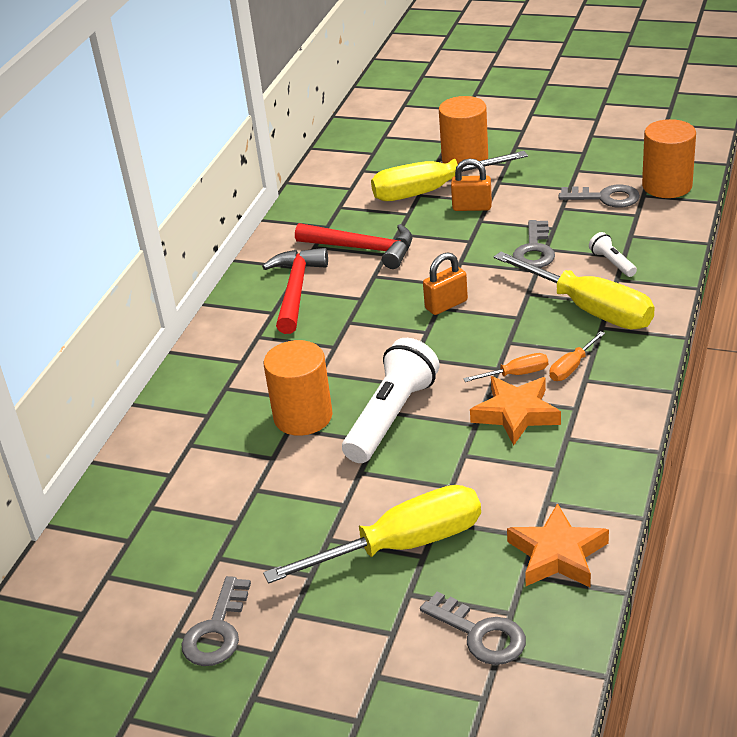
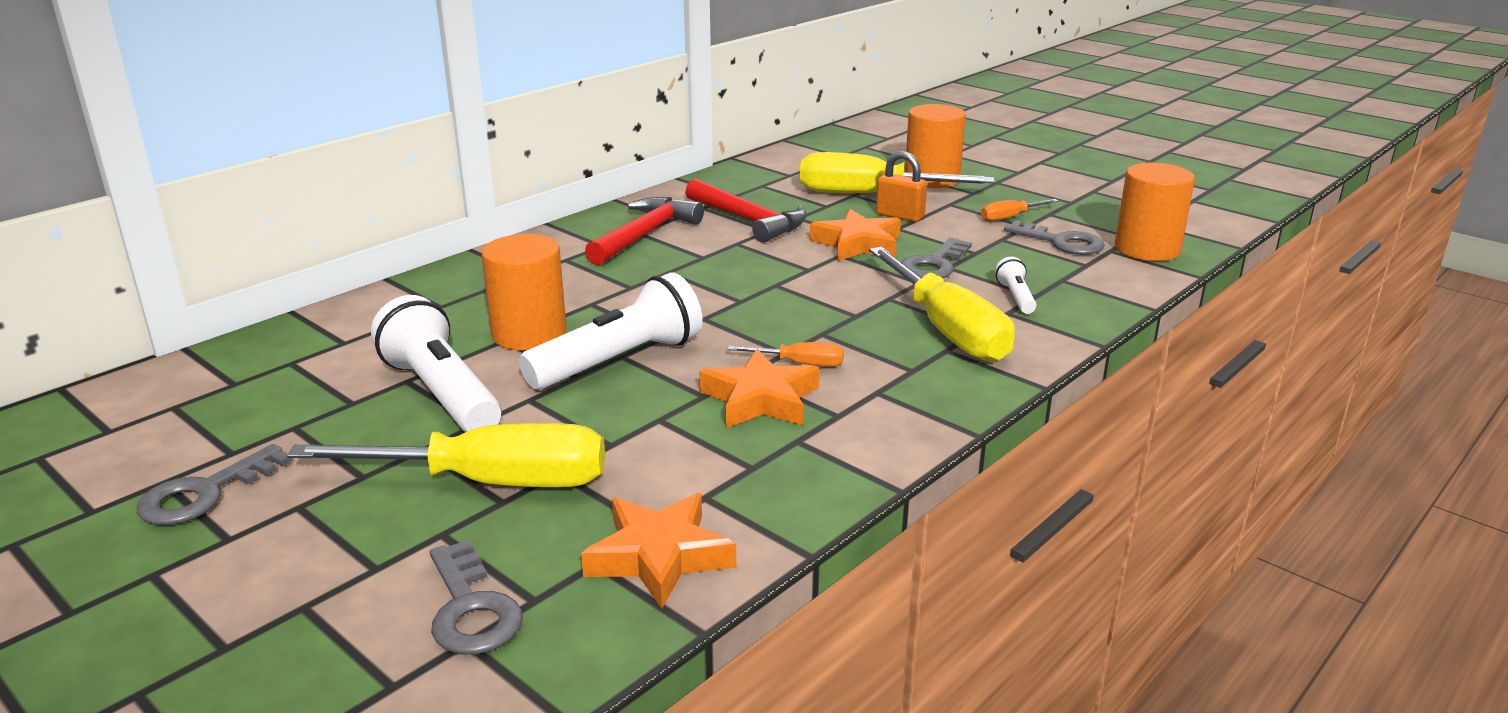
camera: 20 degrees right, 10 degrees down
orange padlock [423,252,468,315] -> none
orange screwdriver [550,331,605,381] -> orange screwdriver moved to [981,199,1059,221]
none -> white flashlight [371,295,501,432]
none -> orange star [810,209,901,262]

